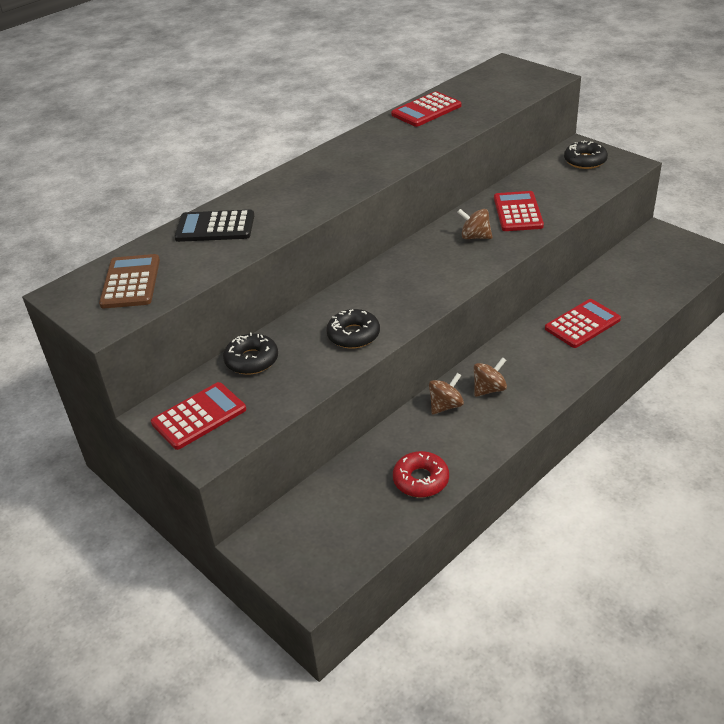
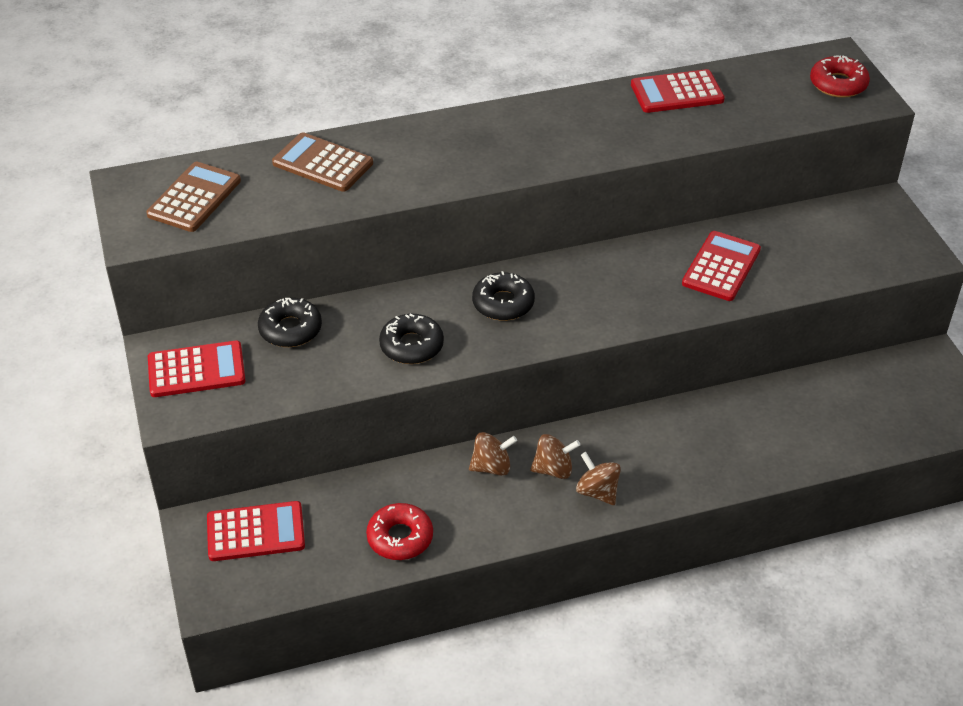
camera: 25 degrees right, 5 degrees up
black calculator [174,210,254,242] -> brown calculator [272,132,373,192]
brown spinning top [458,209,493,239] -> brown spinning top moved to [576,452,621,505]
red calculator [545,299,621,348] -> red calculator moved to [207,501,305,561]
black donut [564,141,608,169] -> black donut moved to [472,271,535,321]
none -> red donut [810,55,870,98]

